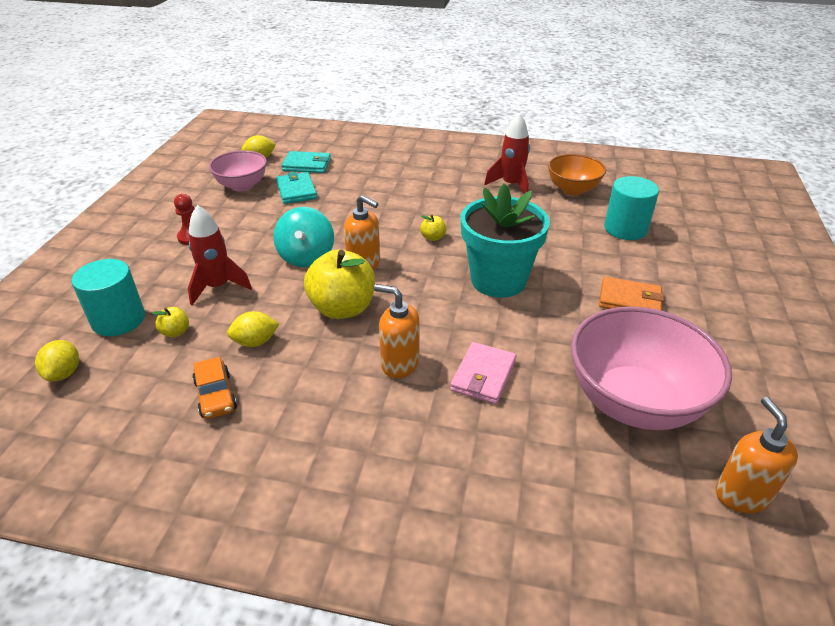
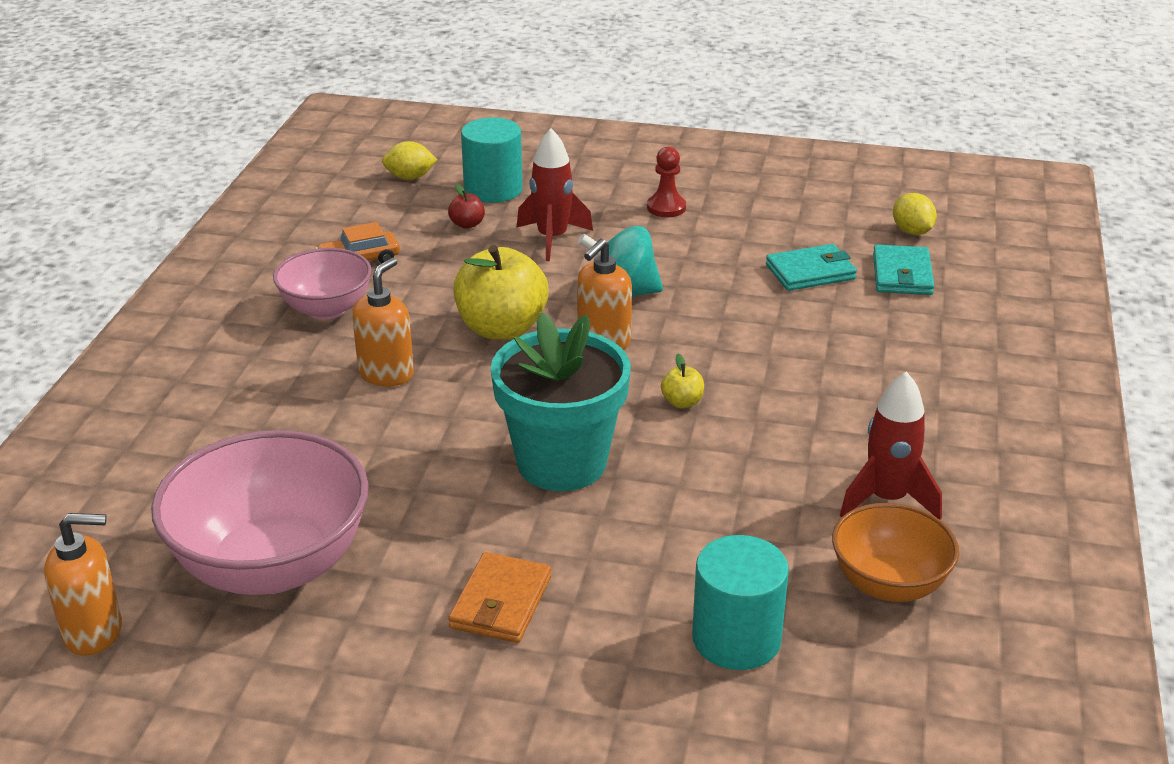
camera: 90 degrees right, 5 degrees down
yellow apple [152,307,189,337] -> red apple [448,184,485,229]
pink bowl [209,150,267,192] -> pink bowl moved to [273,248,372,320]
yellow lemon [227,311,279,347] -> none
pink wallet [450,342,516,404] -> none

